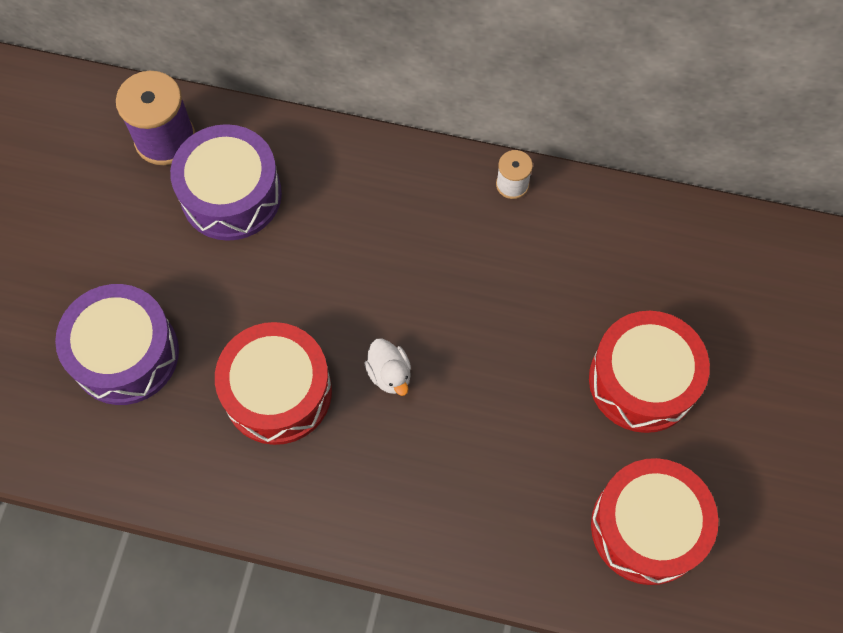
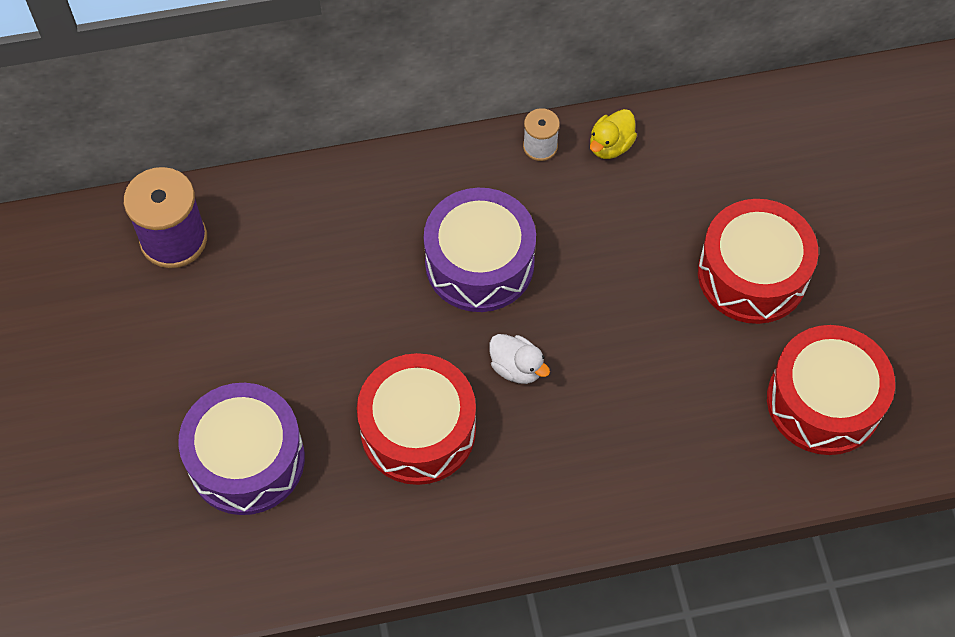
camera: 25 degrees left, 5 degrees down
purple drum [170,124,282,241] -> purple drum moved to [424,188,536,312]
none -> yellow duck [590,109,637,159]

